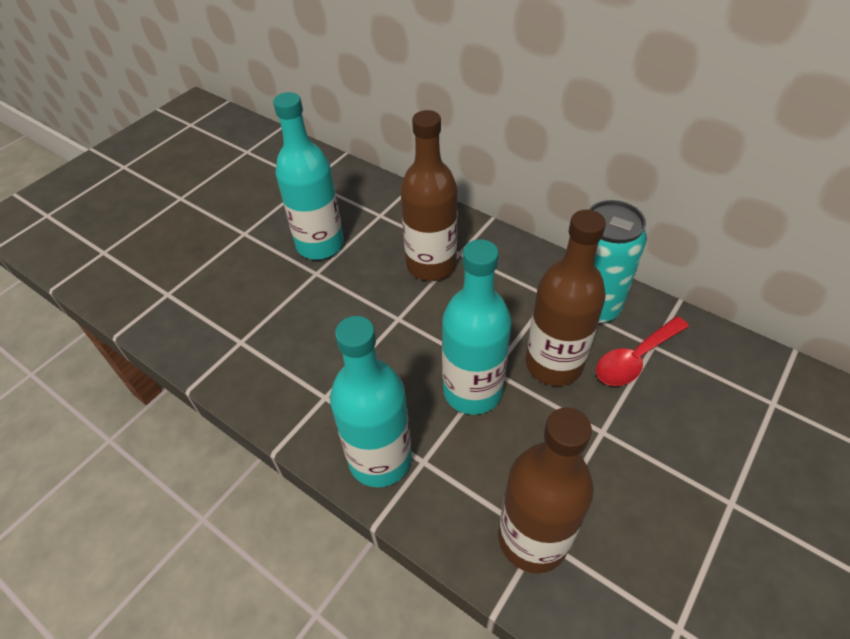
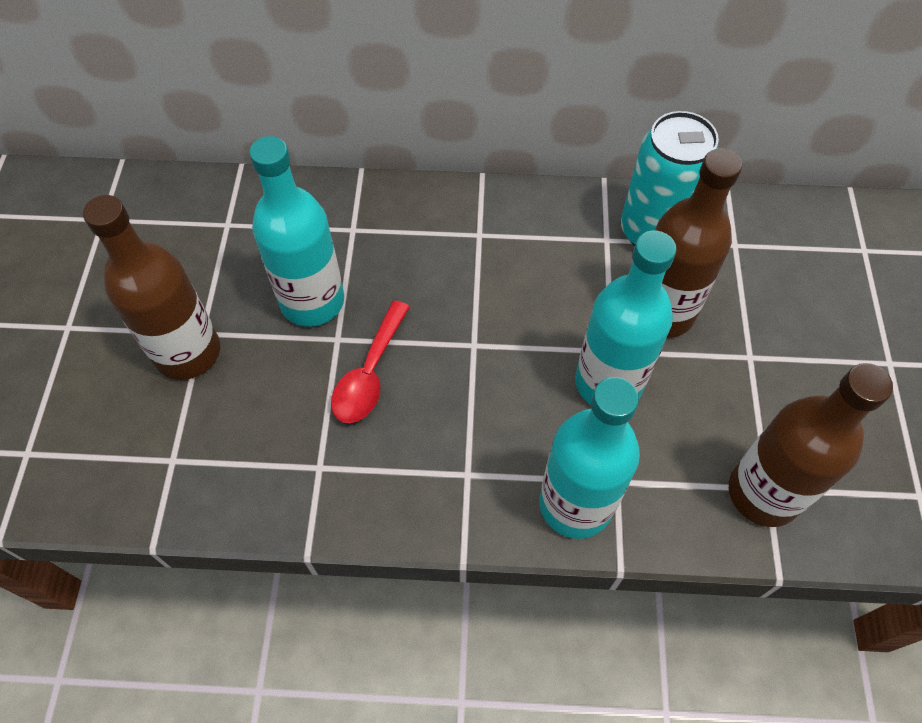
camera: 35 degrees left, 10 degrees up
brown bottle [400,110,458,281] -> brown bottle moved to [83,195,220,380]
red spoon [596,316,689,386] -> red spoon moved to [331,301,410,423]

